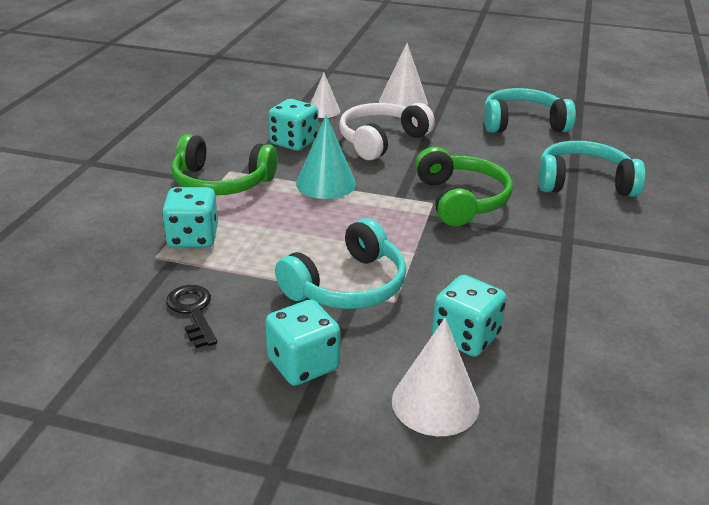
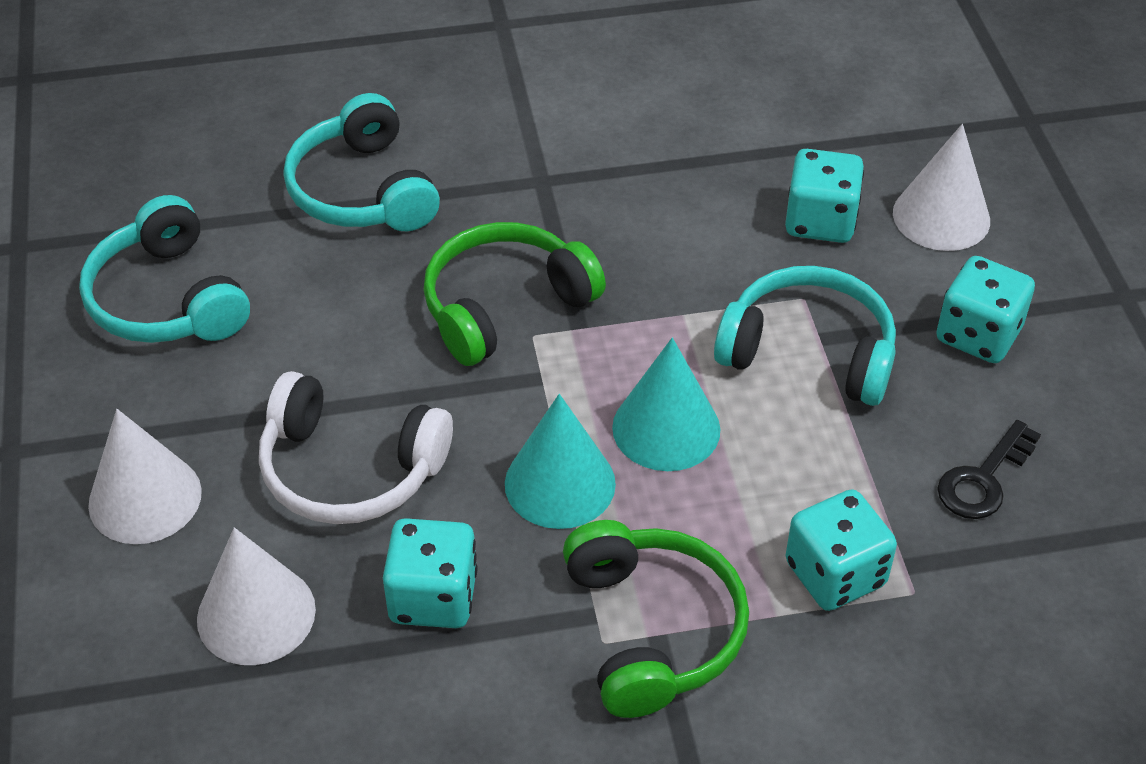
camera: 115 degrees left, 15 degrees up
white cone [310,73,340,118] -> white cone [197,527,316,665], size x1.55
none -> turquoise cone [612,337,720,471]

